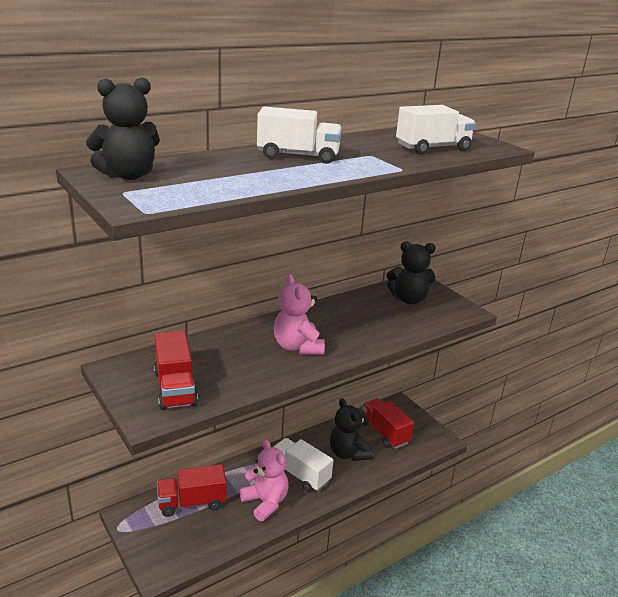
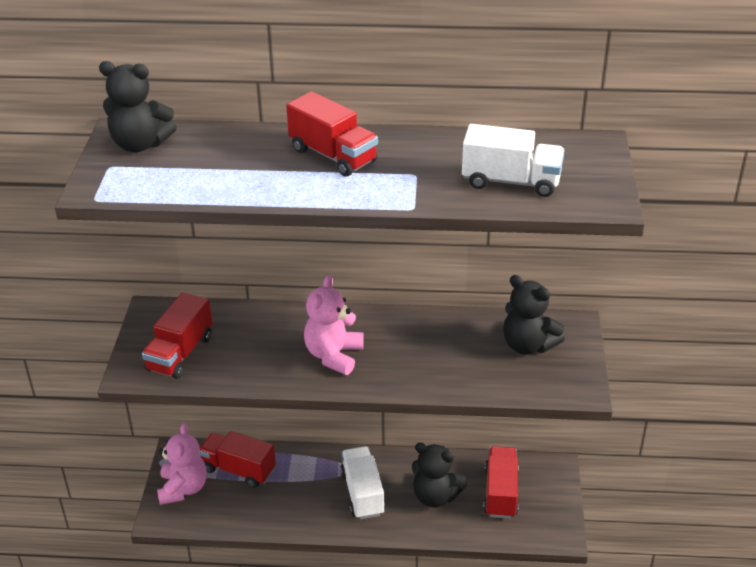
camera: 40 degrees right, 10 degrees up
pink teddy bear [239,439,289,521] -> pink teddy bear moved to [157,423,207,505]
white truck [257,106,342,164] -> red truck [286,91,378,177]
black teddy bear [330,398,373,461] -> black teddy bear turned 75 degrees counterclockwise [412,443,467,507]

